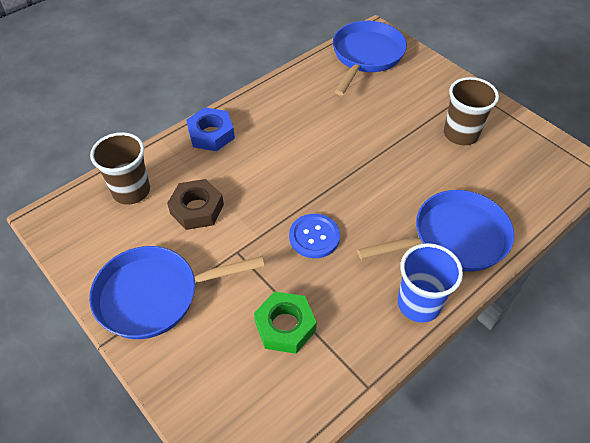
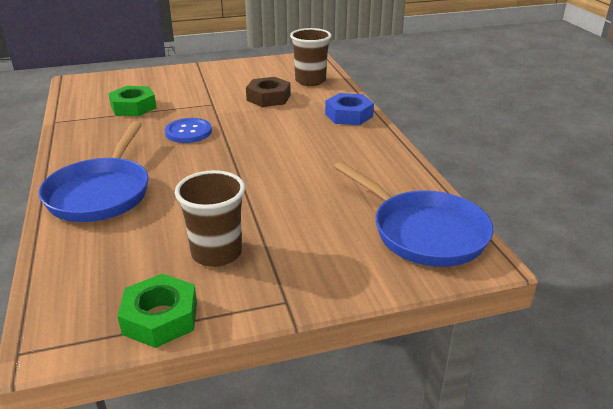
camera: 115 degrees right, 20 degrees down
blue pan [89,246,265,339] -> none
blue cup [398,243,463,323] -> none
none -> green nut [118,274,197,348]

